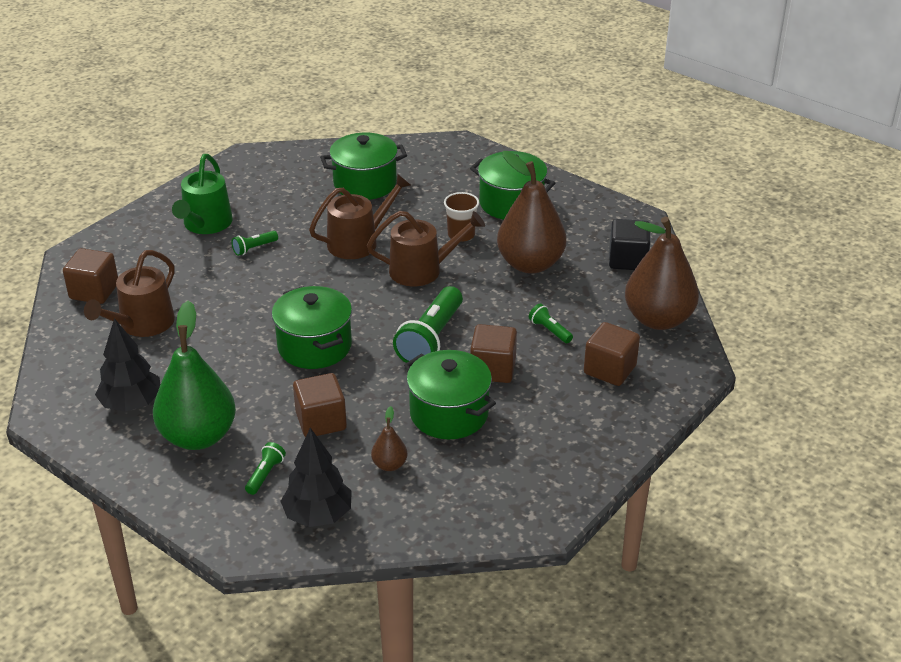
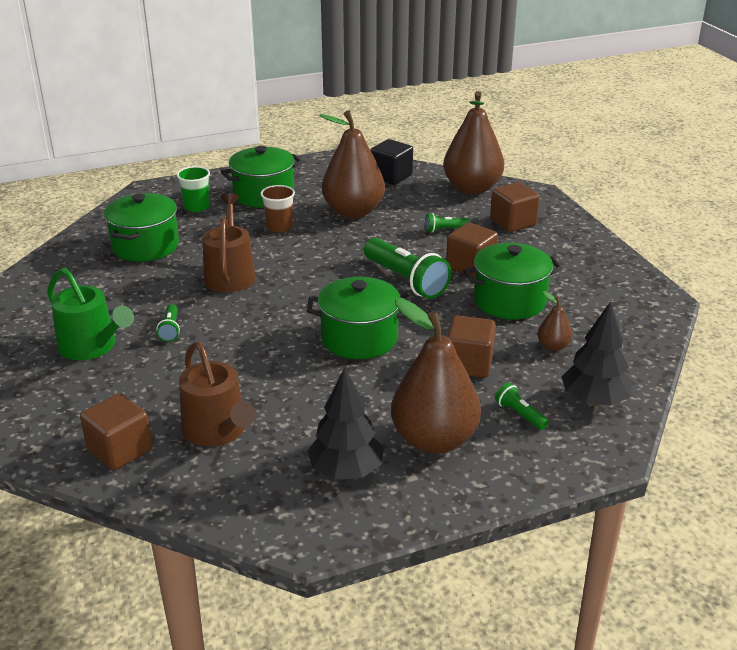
camera: 60 degrees left, 5 degrees down
green pear [153,301,236,450] -> brown pear [391,298,481,454]
brown watering can [367,211,485,286] -> none
none -> green cup [177,166,210,212]

